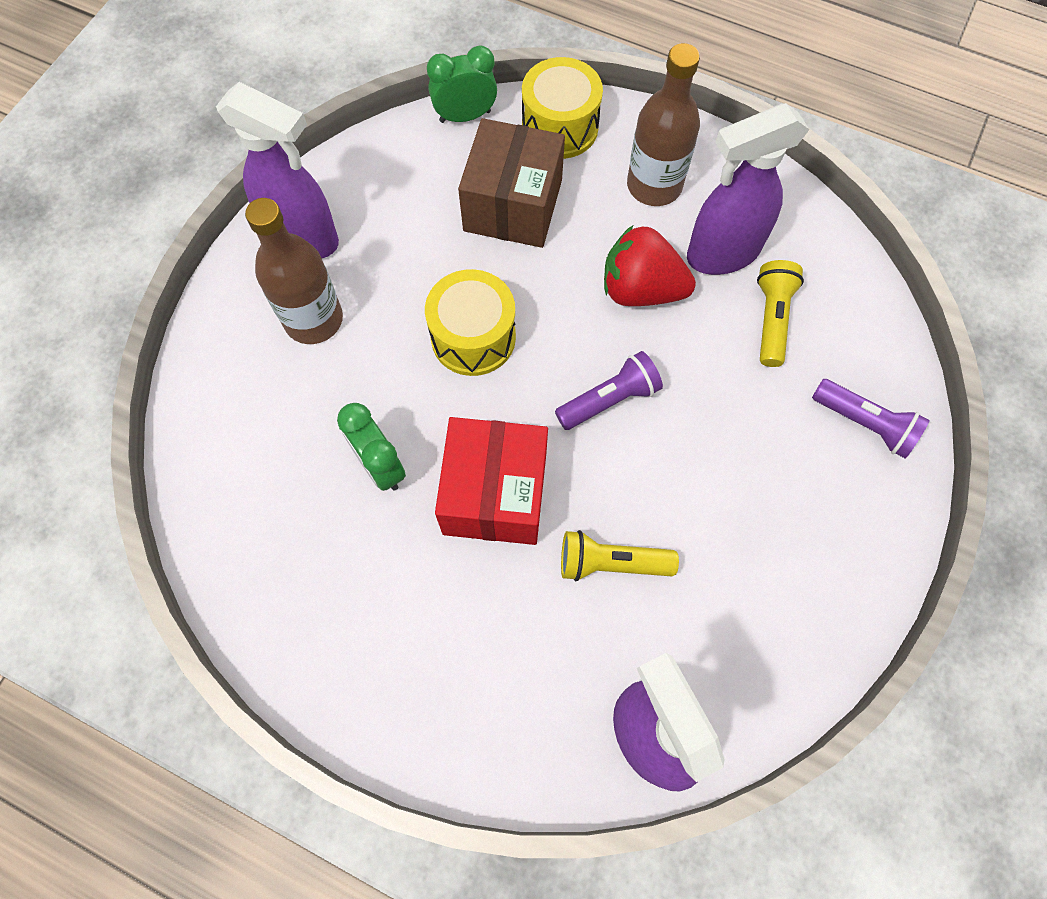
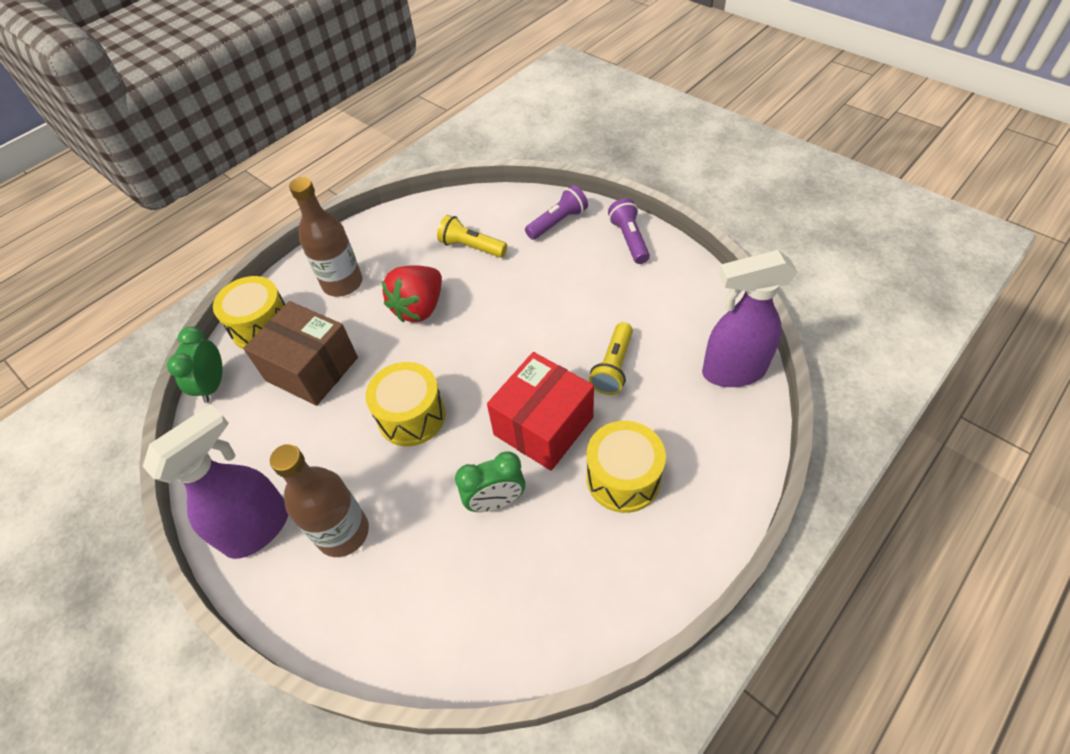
camera: 70 degrees left, 15 degrees down
red box [435,417,548,545] -> red box turned 75 degrees counterclockwise [487,352,594,471]
purple flashlight [555,351,663,430] -> purple flashlight moved to [608,198,650,264]
purple spray bottle [687,103,810,275] -> none
none -> yellow drum [586,421,666,513]

